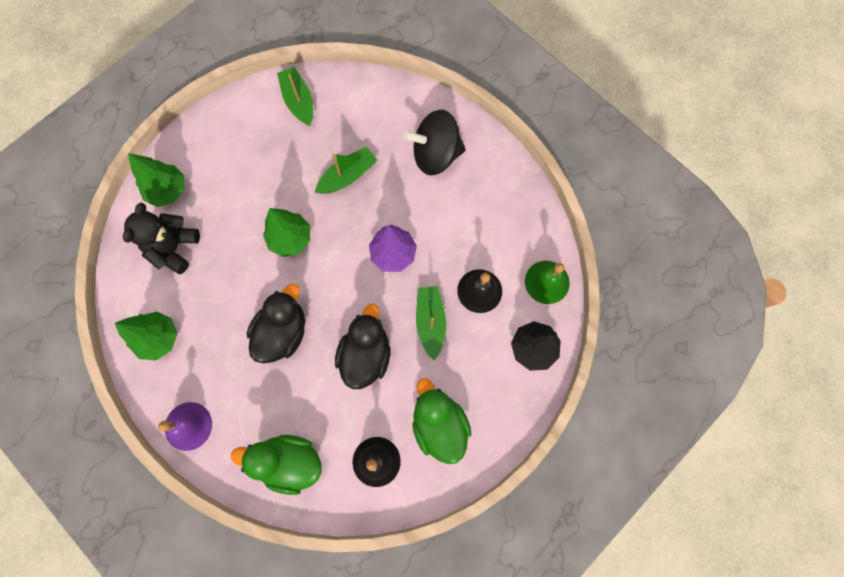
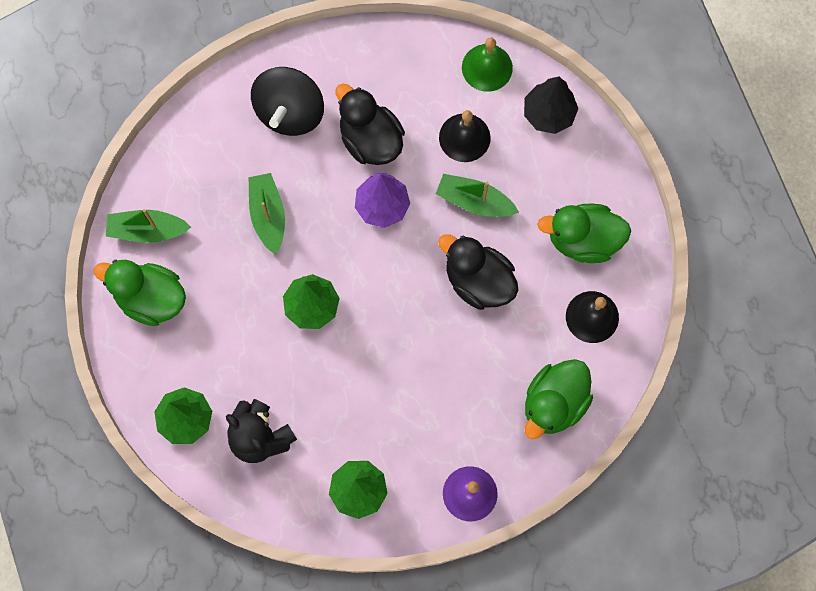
camera: 65 degrees left, 0 degrees up
black duck [247,284,305,363] -> black duck moved to [336,84,405,165]
none -> green duck [94,260,186,326]

